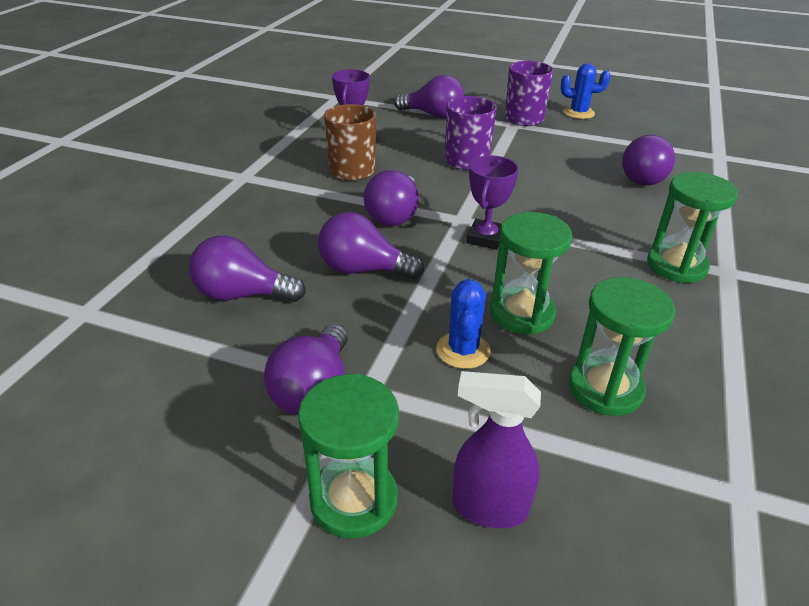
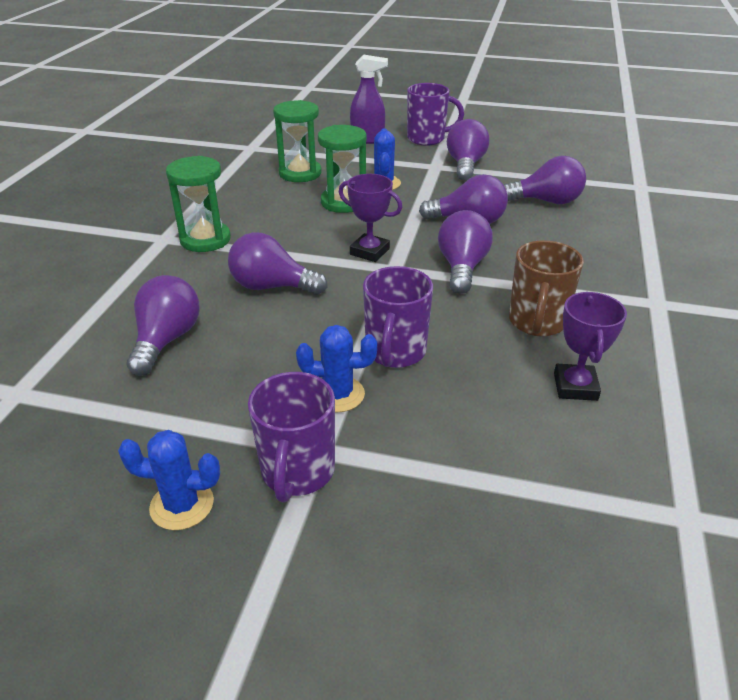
camera: 175 degrees right, 0 degrees up
green hourglass [298,374,399,539] -> purple mug [407,83,464,146]
purple light bulb [394,75,464,118] -> purple light bulb moved to [228,232,327,294]
purple trophy [466,155,519,250] -> purple trophy turned 75 degrees counterclockwise [339,174,402,262]
none -> blue cactus [296,325,377,412]

